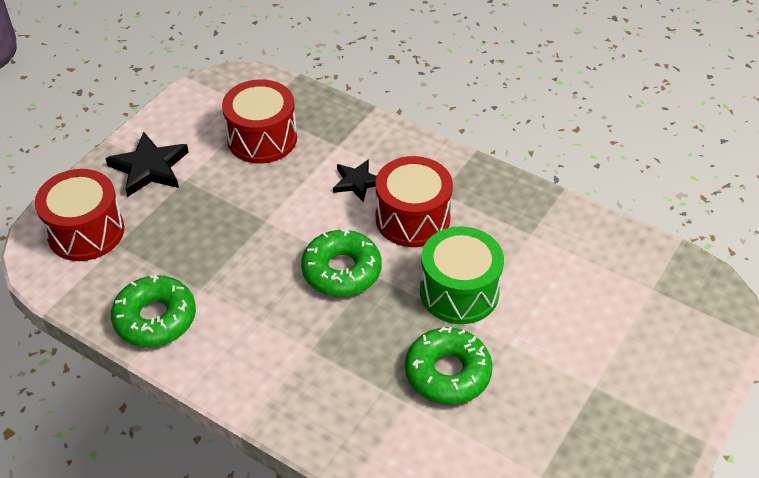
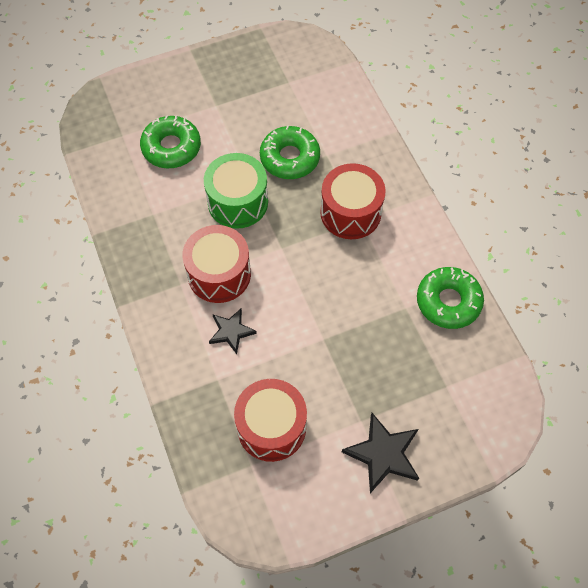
camera: 145 degrees left, 15 degrees up
red drum [35,169,124,261] -> red drum moved to [320,163,386,239]
green donut [301,229,382,297] -> green donut moved to [140,115,201,168]

